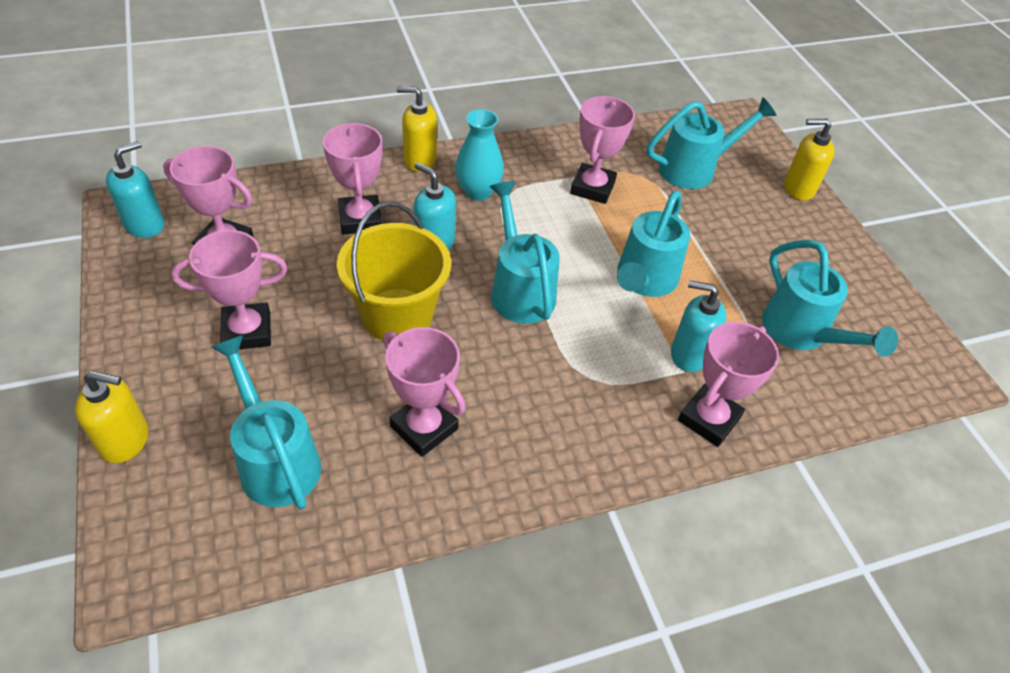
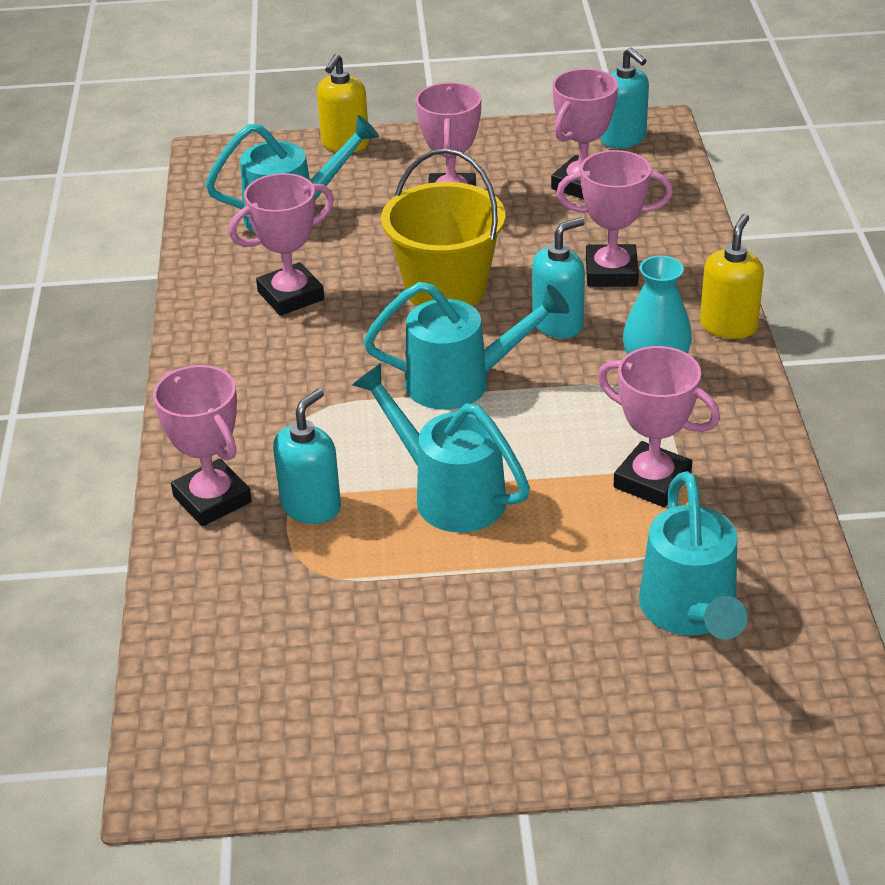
camera: 110 degrees right, 10 degrees down
turquoise watering can [762,240,898,357] -> none
yellow soap dispenser [784,119,835,201] -> none

